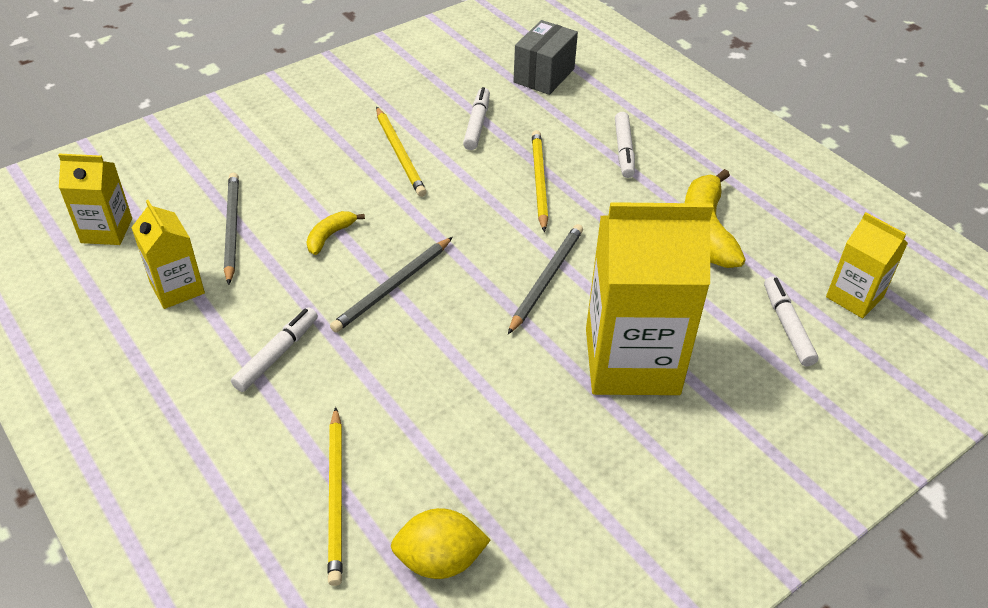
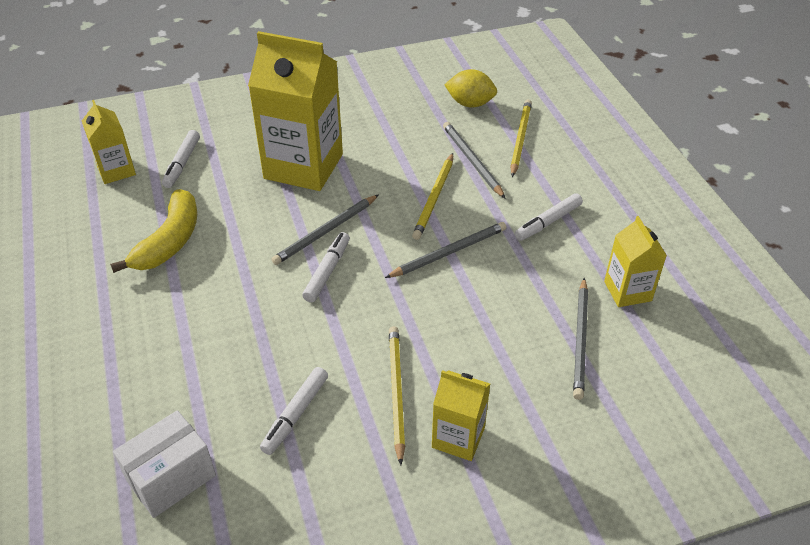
camera: 160 degrees left, 0 degrees up
yellow carton [58,154,132,245] -> yellow carton moved to [432,370,490,461]
yellow banana [307,211,365,255] -> none
grey box [513,20,578,95] -> white box [113,410,216,518]
yellow pencil [532,130,548,232] -> yellow pencil moved to [412,153,453,240]
white marker [615,112,635,178] -> white marker moved to [302,232,350,302]
none -> grey pencil [443,122,506,199]

